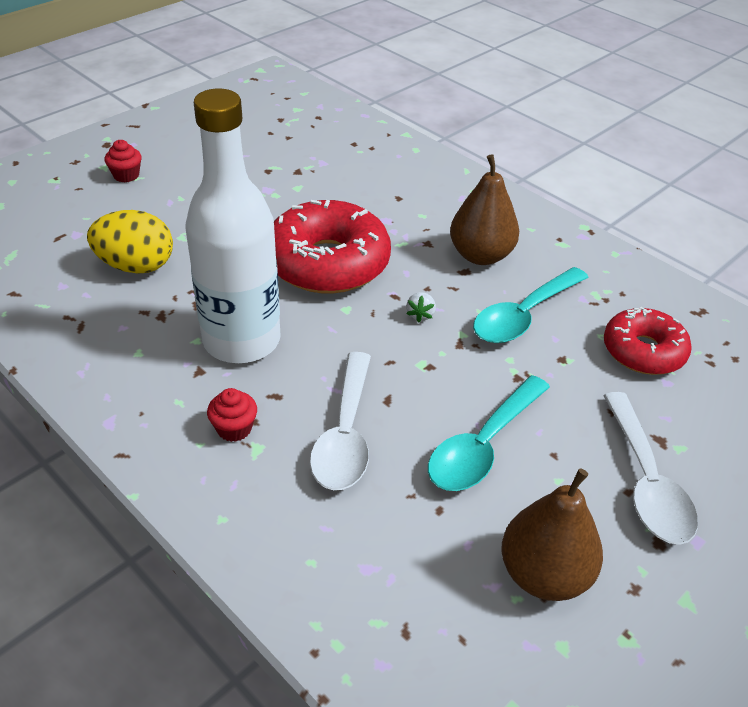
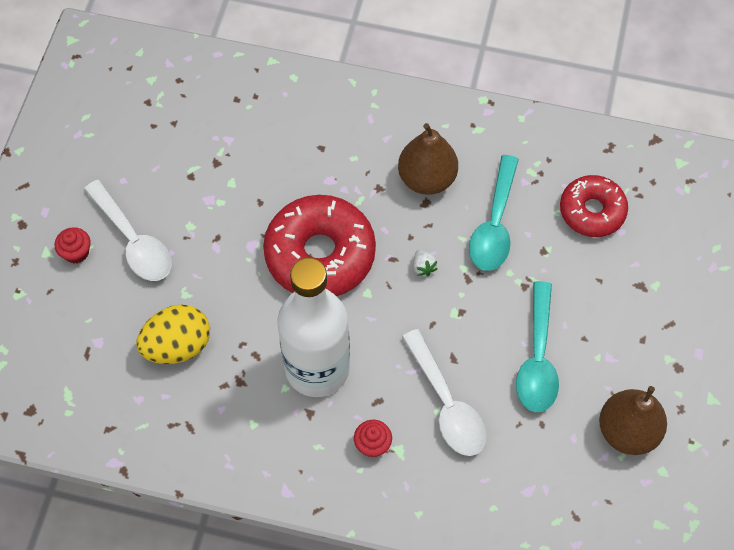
camera: 30 degrees left, 20 degrees up
white spoon [603,392,698,545] -> white spoon moved to [84,180,172,281]

